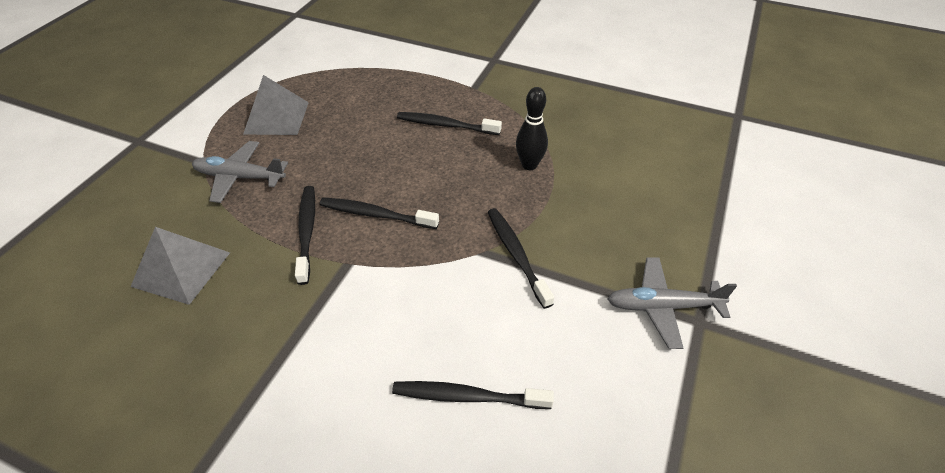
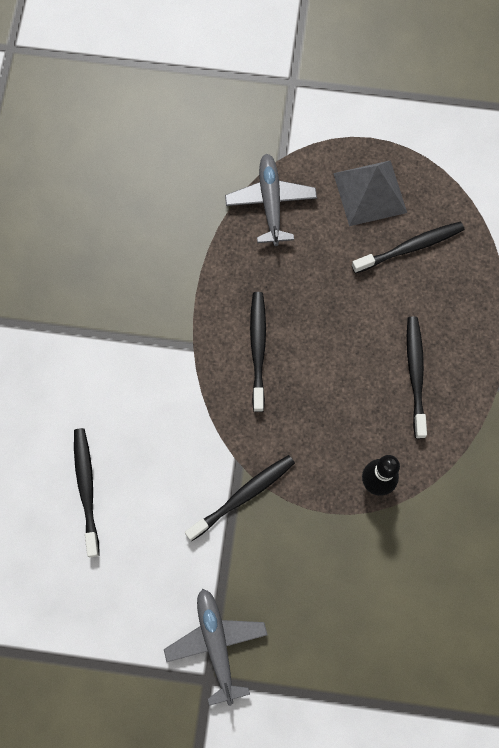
camera: 75 degrees right, 25 degrees up
grey pyramid [131,227,230,305] -> none
black toothbrush [295,186,315,285] -> black toothbrush moved to [352,222,464,274]

